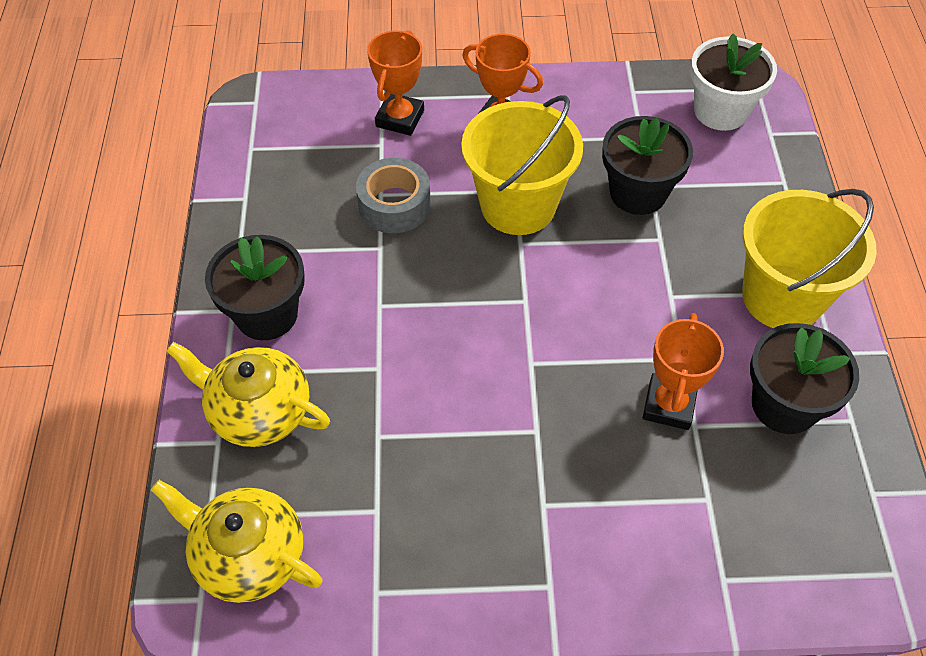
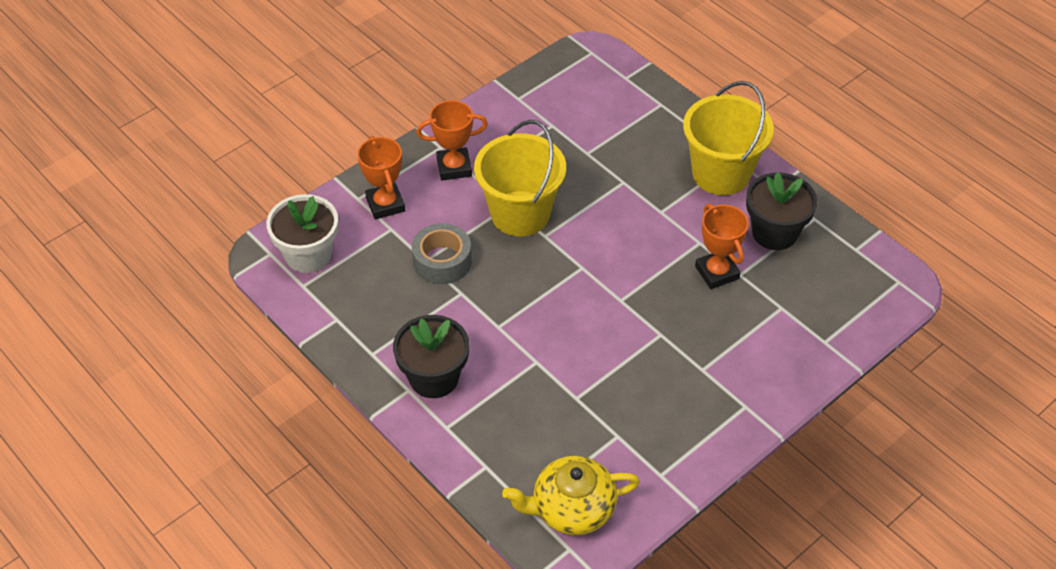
camera: 40 degrees left, 5 degrees down
yellow teapot [166,342,330,447] -> none
black flower pot [602,116,693,215] -> none
white flower pot [691,34,777,131] -> white flower pot moved to [266,194,338,273]

